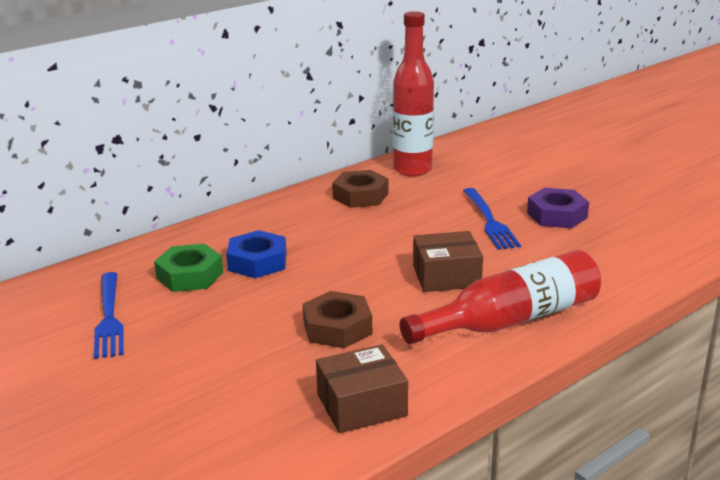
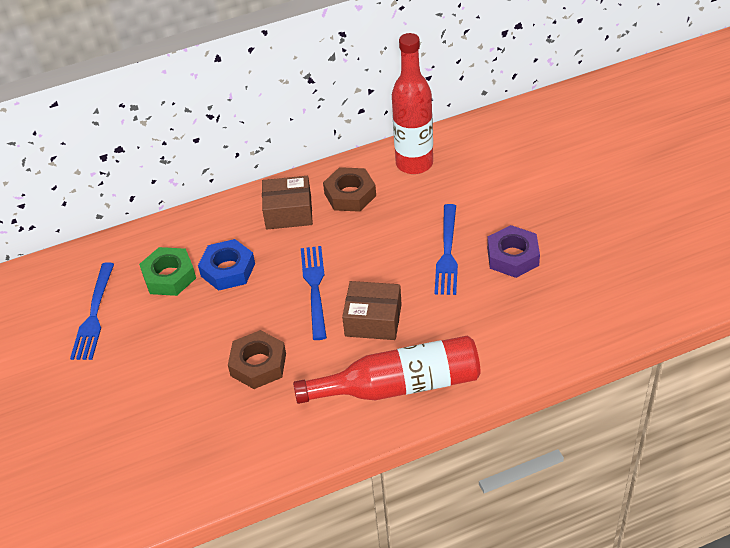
camera: 20 degrees right, 20 degrees up
brown box [316,344,408,433] -> brown box moved to [262,176,313,230]
none -> blue fork [301,246,327,340]

